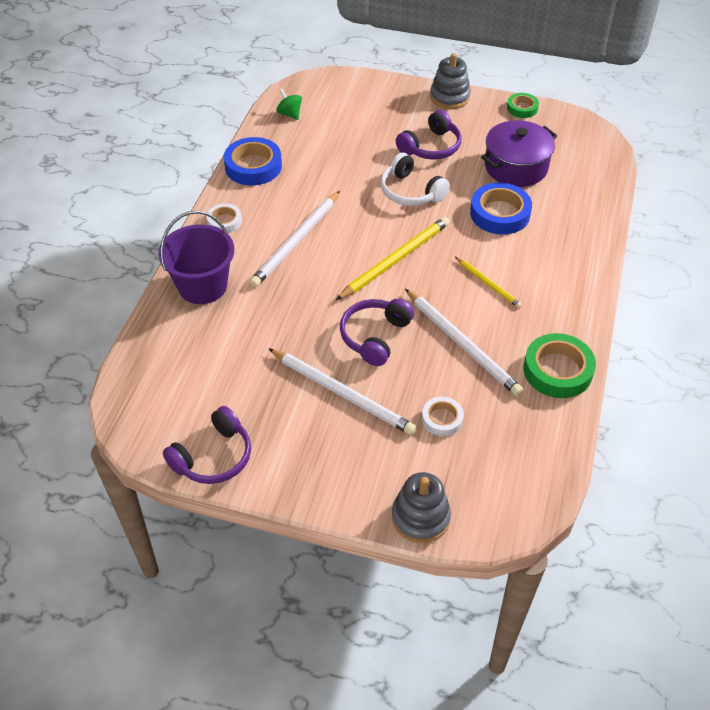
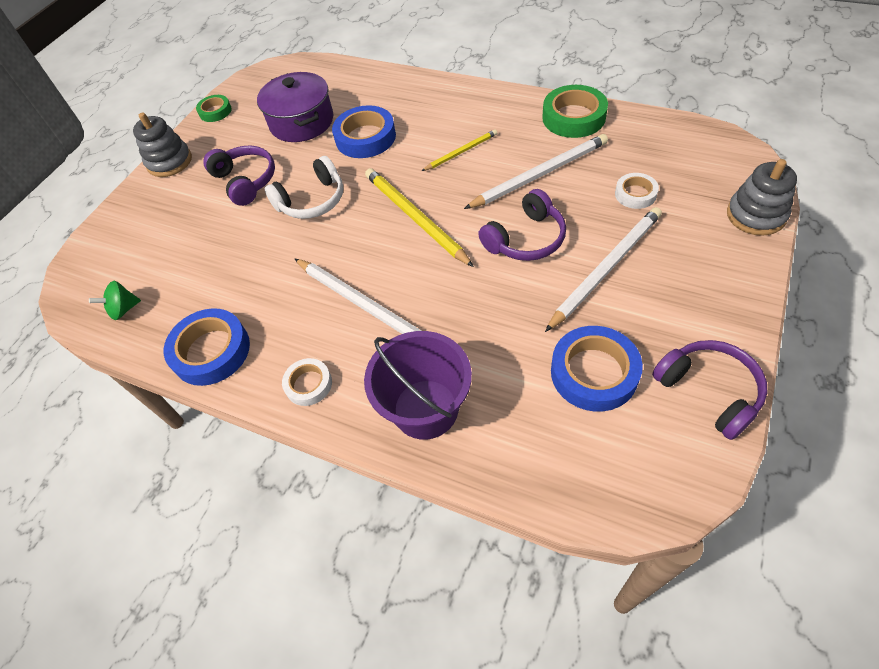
camera: 75 degrees left, 5 degrees up
purple headphones [340,299,414,366] -> purple headphones turned 75 degrees counterclockwise [478,189,566,261]
none -> blue tape [551,326,643,412]

